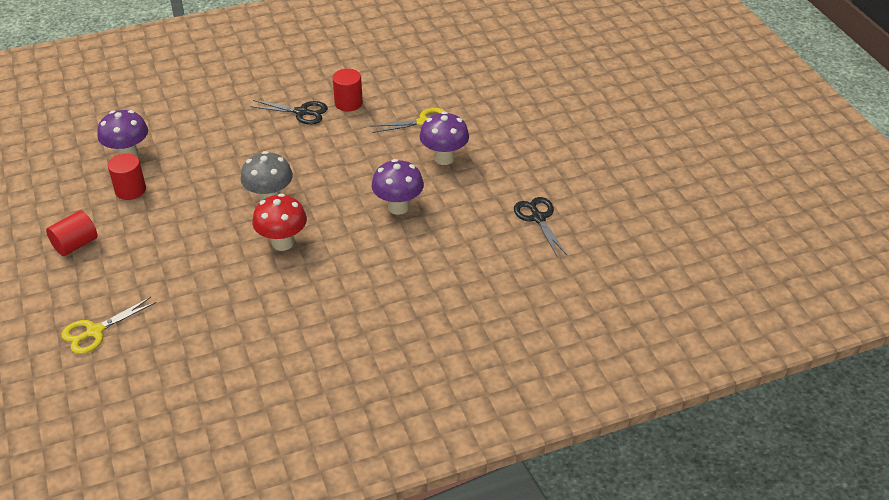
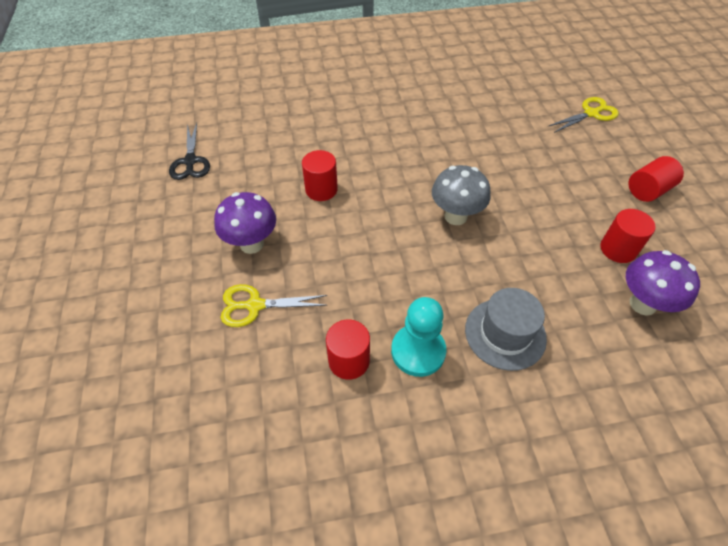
camera: 170 degrees left, 10 degrees up
black scissors [250,100,328,125] -> turquoise pawn [391,297,447,377]
red mushroom [252,194,307,251] -> none
purple mushroom [372,159,424,215] -> red cylinder [302,150,338,201]
none -> grey hat [465,288,547,371]

